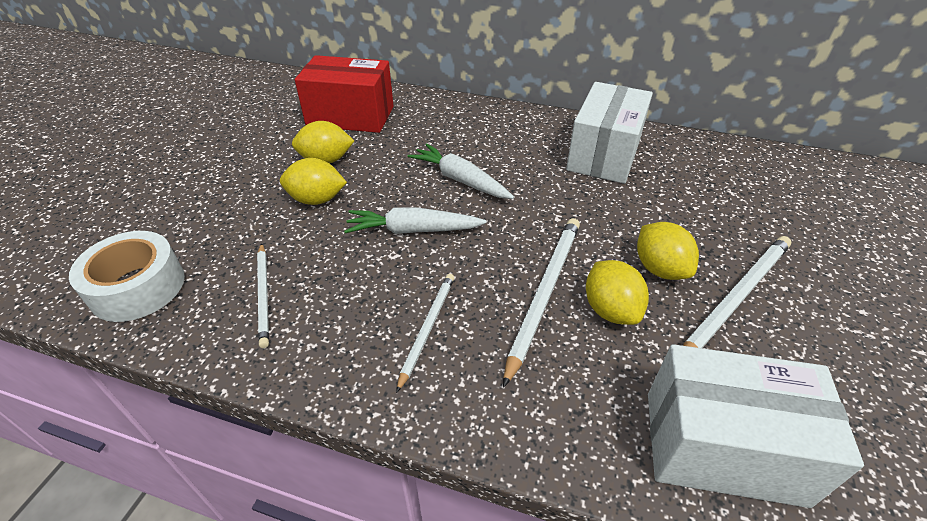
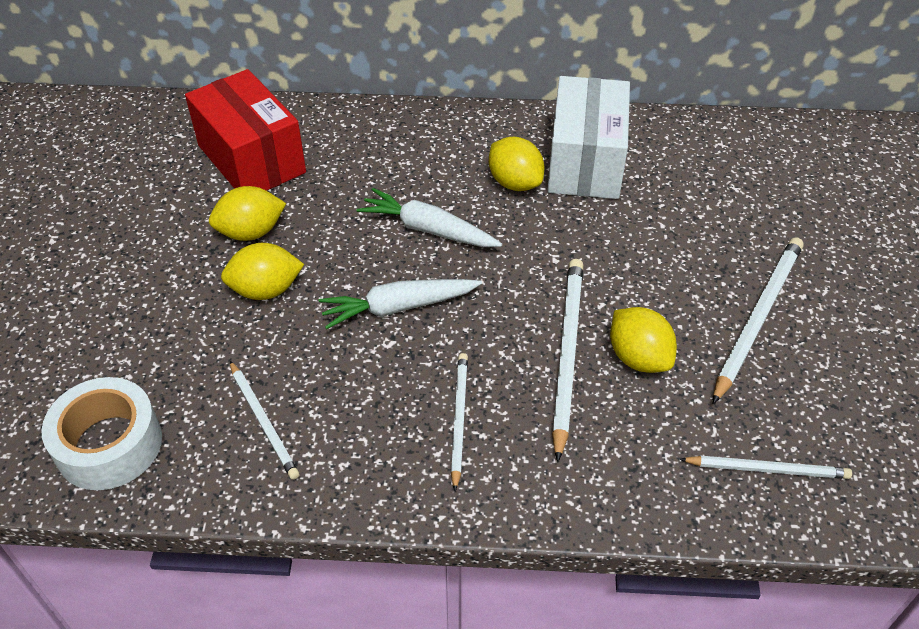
camera: 15 degrees left, 5 degrees up
red box [295,55,393,133] -> red box turned 60 degrees clockwise [185,69,306,191]
yellow lemon [637,222,699,280] -> yellow lemon moved to [489,137,544,191]
white box [648,344,864,508] -> white pencil [679,456,852,479]

